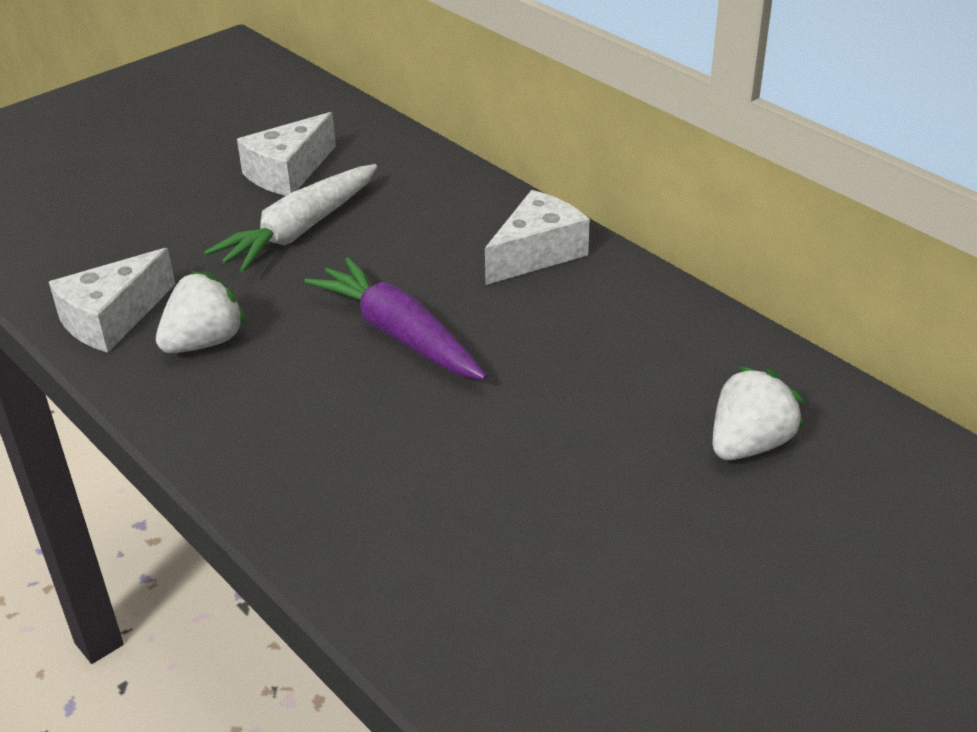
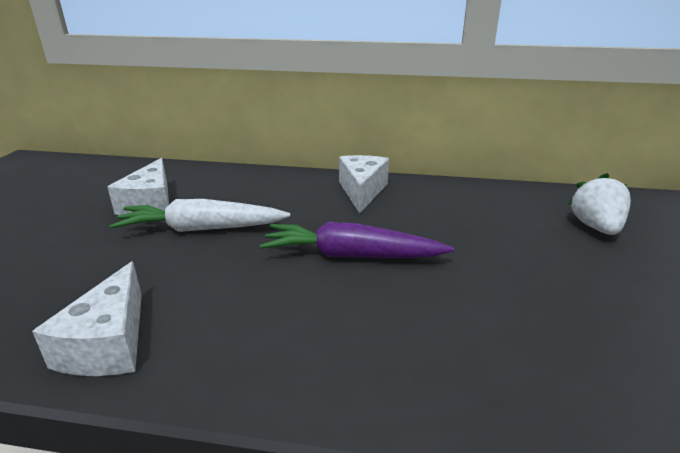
camera: 40 degrees left, 10 degrees down
white strawberry [156,271,247,353] -> none
white carrot [204,164,377,273] -> white carrot turned 90 degrees clockwise [110,199,290,232]

